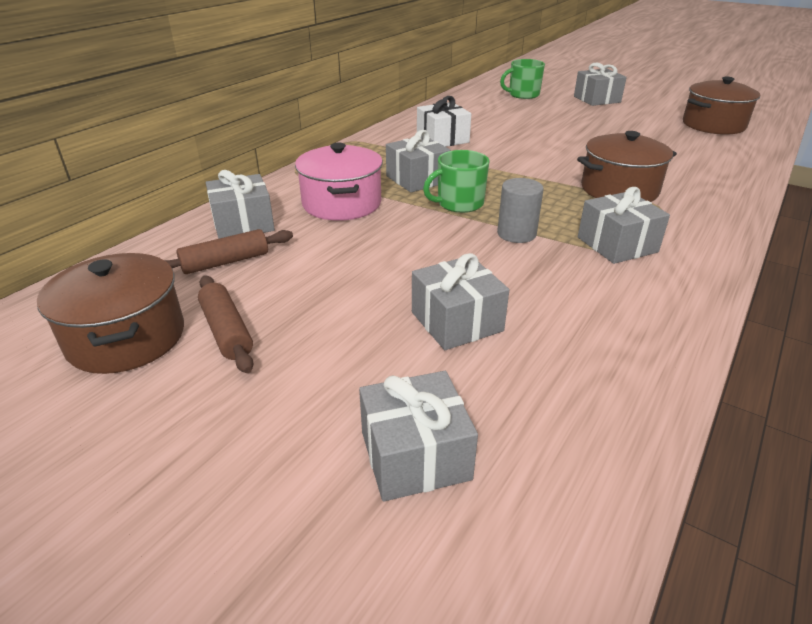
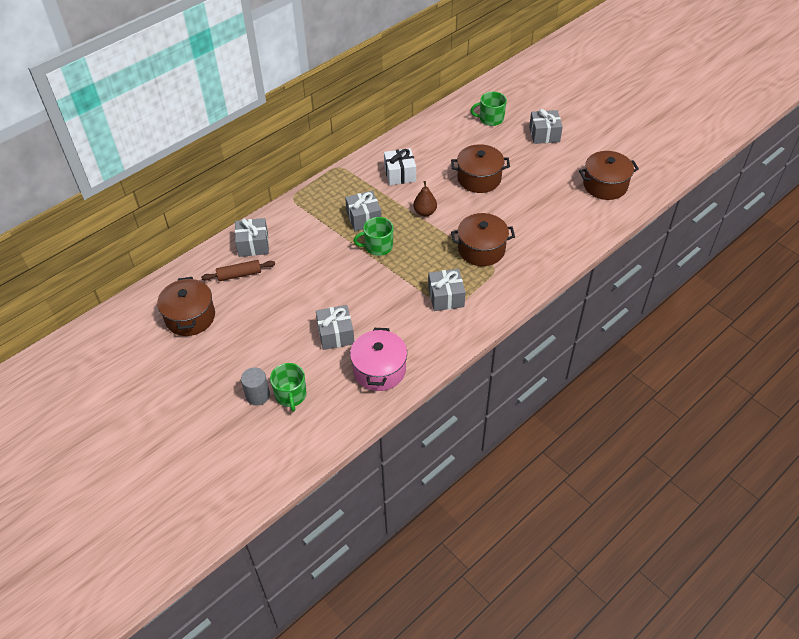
camera: 15 degrees right, 15 degrees up
brown rolling pin [198,275,254,373] -> none
pink pot [295,143,383,221] -> pink pot moved to [350,328,407,391]
grey gift [359,371,478,502] -> green mug [270,363,307,412]
grey cylinder [497,178,544,243] -> grey cylinder moved to [241,367,270,405]
none -> brown pear [413,181,437,216]
none -> brown pot [451,144,510,193]

